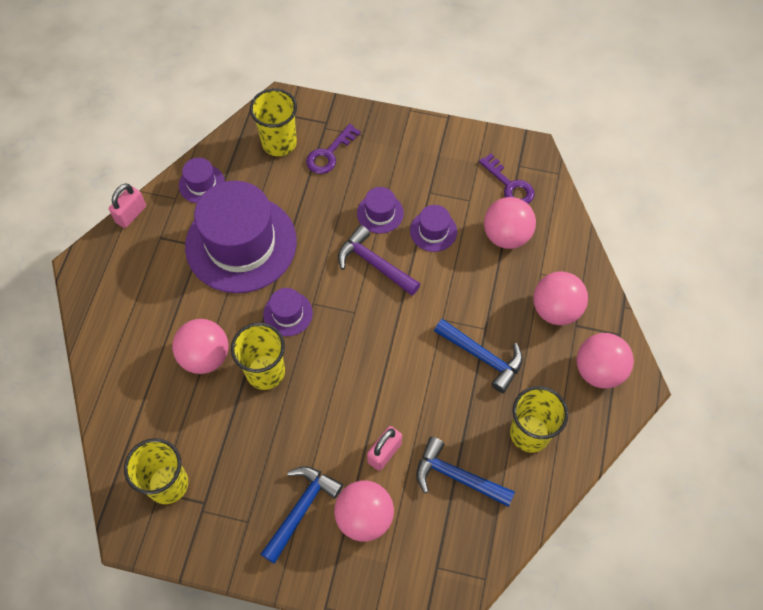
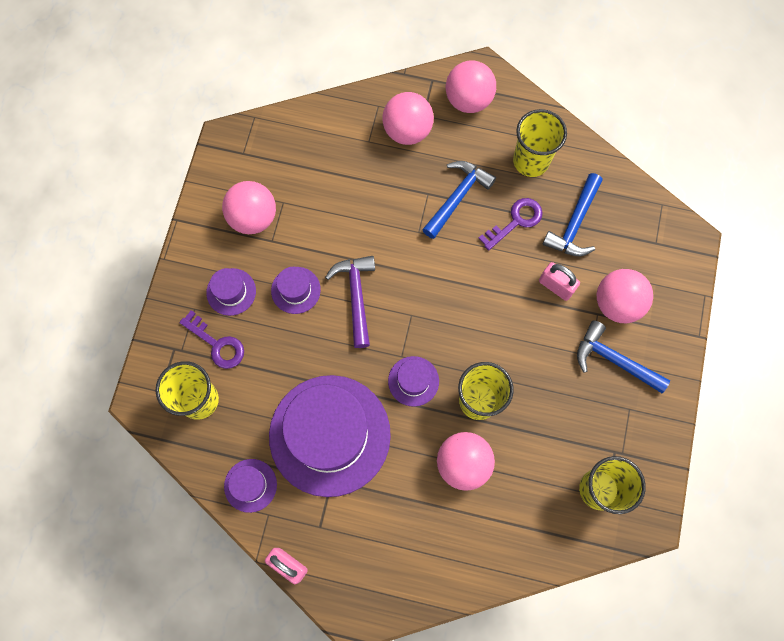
camera: 90 degrees left, 10 degrees up
purple hammer [338,225,421,295] -> purple hammer turned 135 degrees clockwise [325,256,375,348]
purple hat [410,205,457,252] -> purple hat moved to [206,268,256,316]
purple key [479,153,535,204] -> purple key moved to [478,198,543,251]
pink ball [484,197,536,249] -> pink ball moved to [222,181,276,234]

